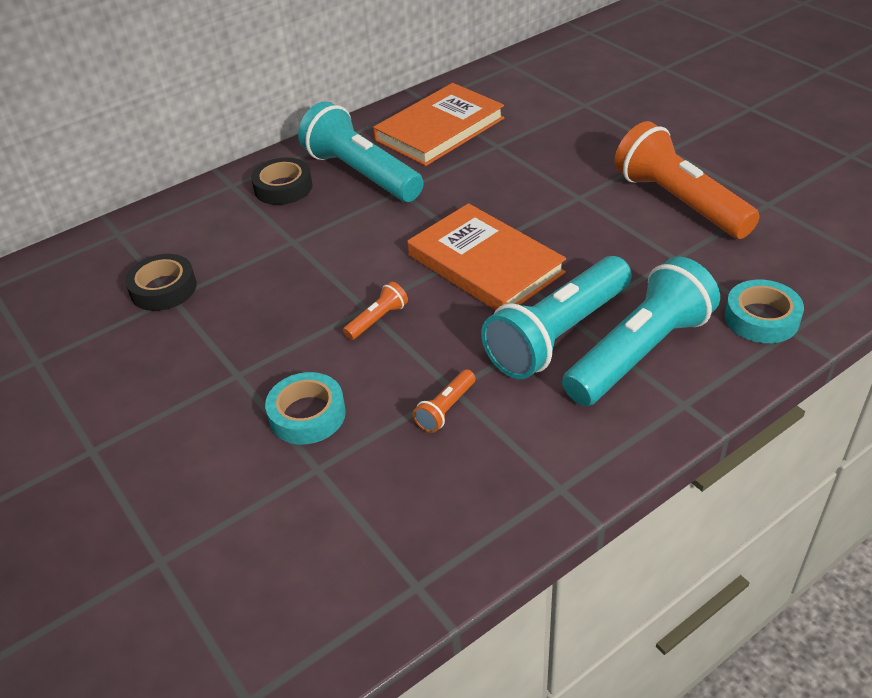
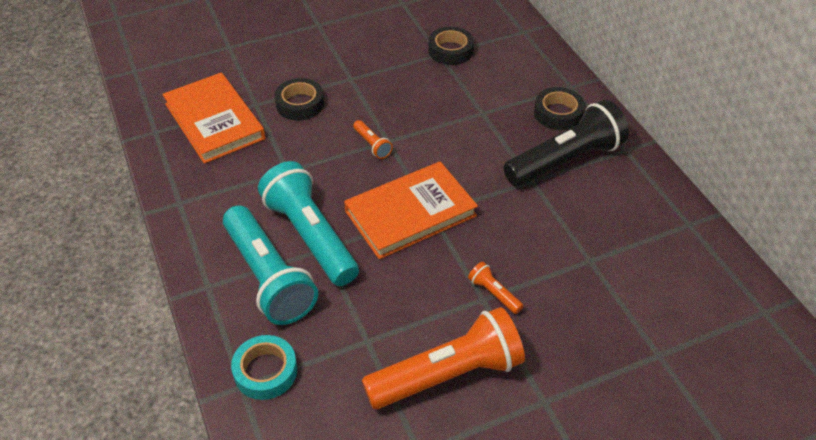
camera: 100 degrees right, 5 degrees up
turquoise tape [265,372,346,444] -> black tape [275,78,324,121]
turquoise flashlight [298,101,424,202] -> black flashlight [503,100,629,186]
orange book [373,83,504,166] -> orange book moved to [162,72,265,164]
orange flashlight [413,370,476,433] -> orange flashlight moved to [468,262,523,314]

